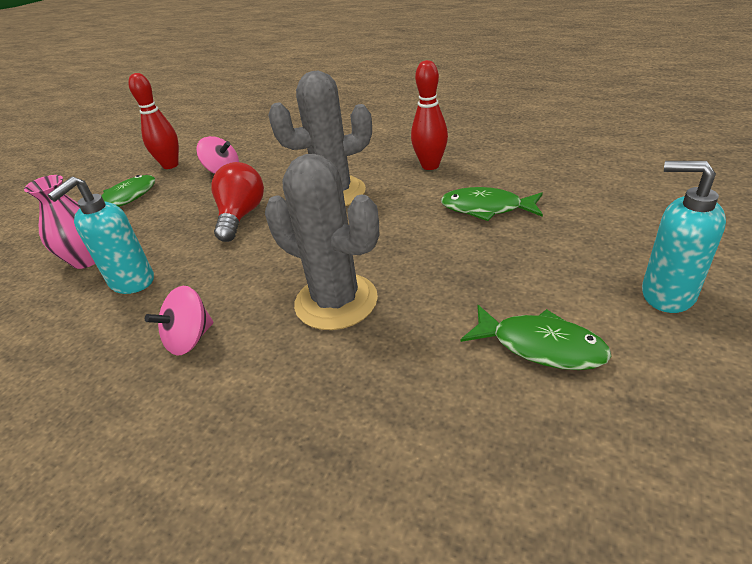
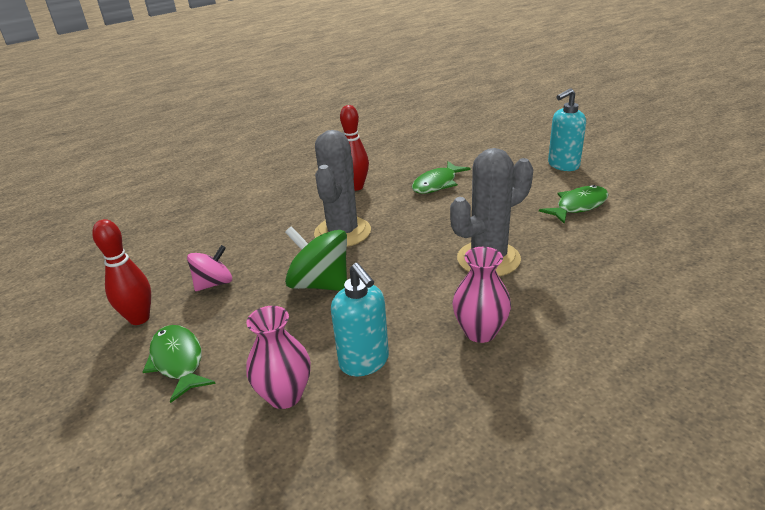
camera: 65 degrees left, 5 degrees down
pink spinning top [145,286,213,356] -> pink vase [452,247,511,343]
red light bulb [211,162,264,242] -> green spinning top [285,226,347,291]

